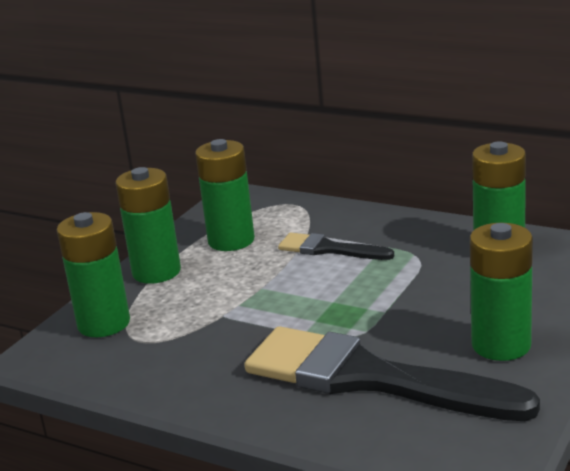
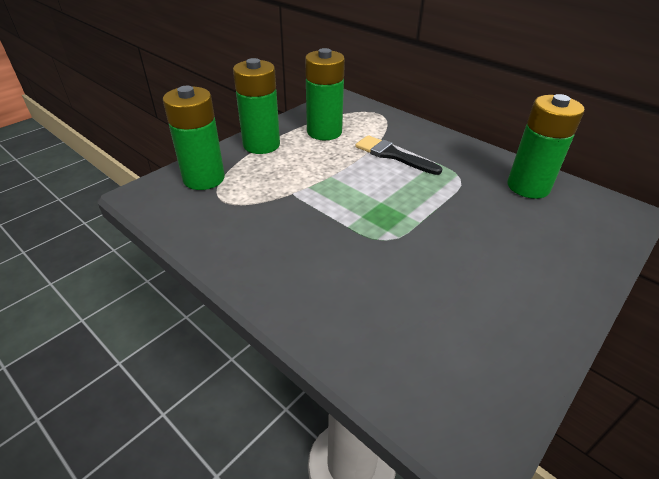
camera: 10 degrees right, 15 degrees up
black brush [244,326,540,421] -> none
green battery [470,223,533,361] -> none

